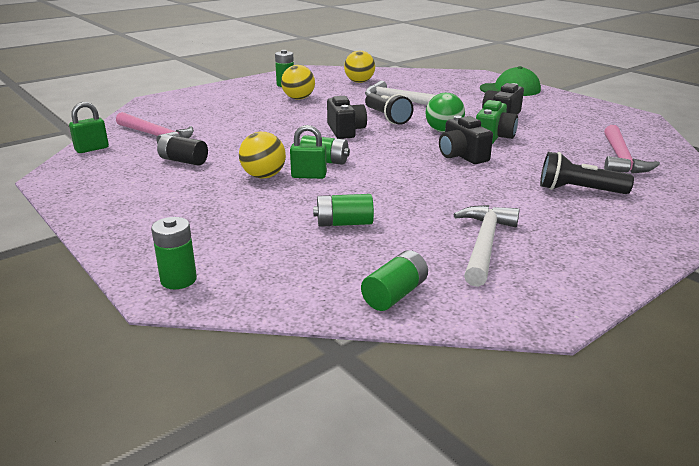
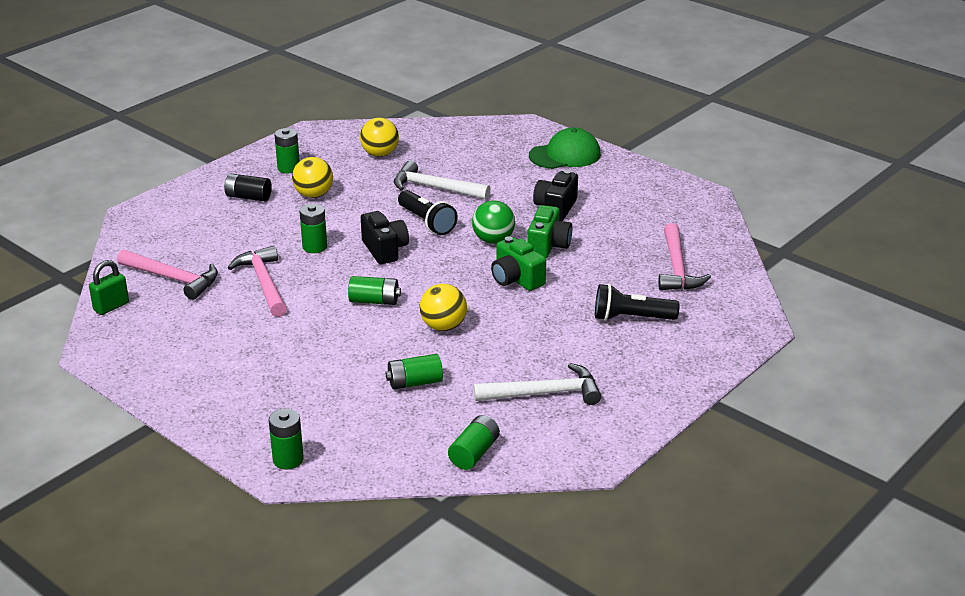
camera: 10 degrees left, 5 degrees up
black battery [157,134,208,166] -> black battery moved to [224,174,272,202]
yellow ball [239,132,286,178] -> yellow ball moved to [420,284,467,331]
green padlock [290,125,327,179] -> none
black camera [439,116,493,164] -> green camera [491,236,546,291]
white hammer [453,205,520,287] -> white hammer turned 75 degrees clockwise [473,363,601,405]
none -> pink hammer [228,246,287,317]
none -> green battery [300,204,327,253]

